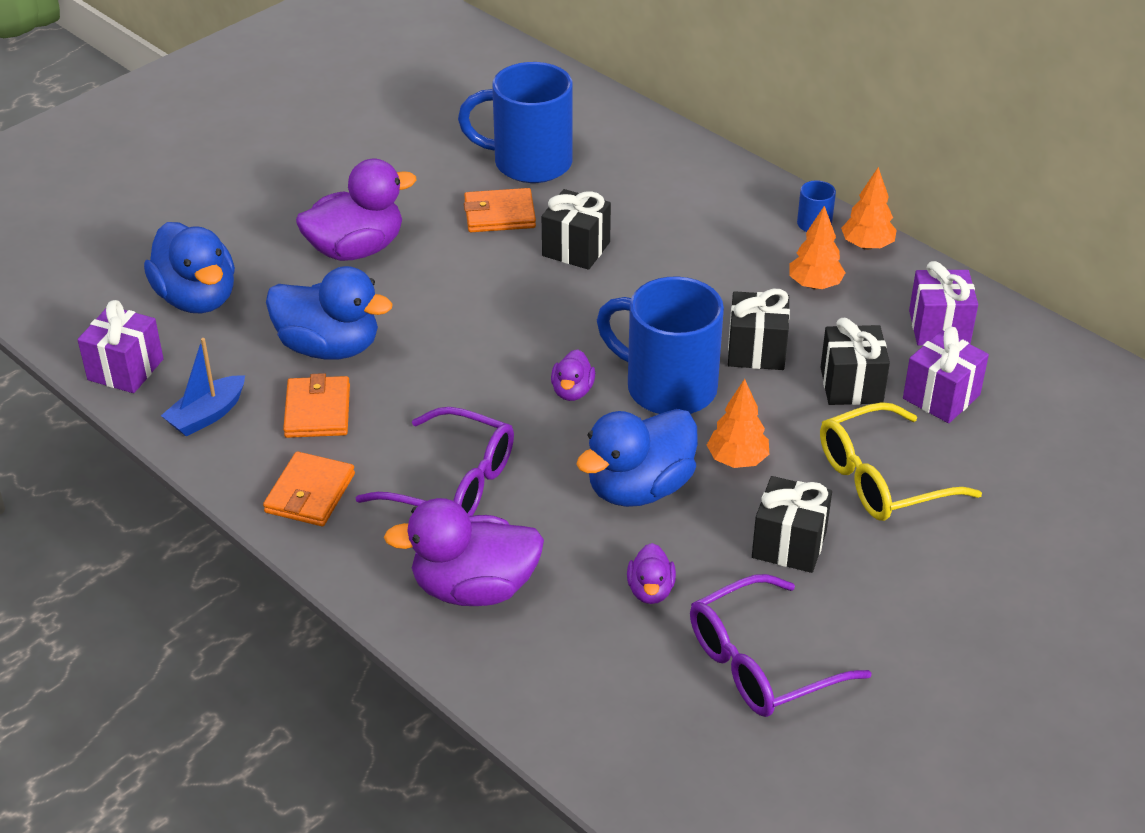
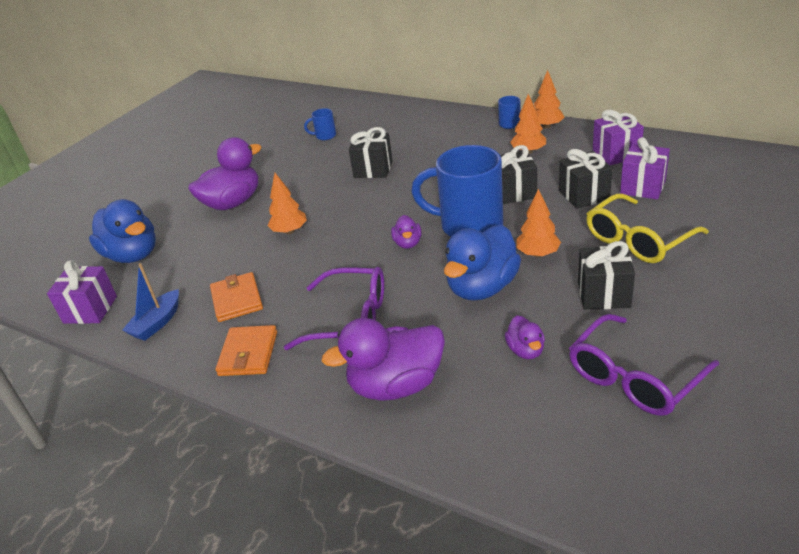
camera: 10 degrees left, 5 degrees down
blue duck [266,266,393,360] -> none
blue mug [458,62,573,183] -> blue mug [304,108,336,140], size x0.43
orange wallet [464,188,536,232] -> none
none -> orange tree [267,173,307,234]

